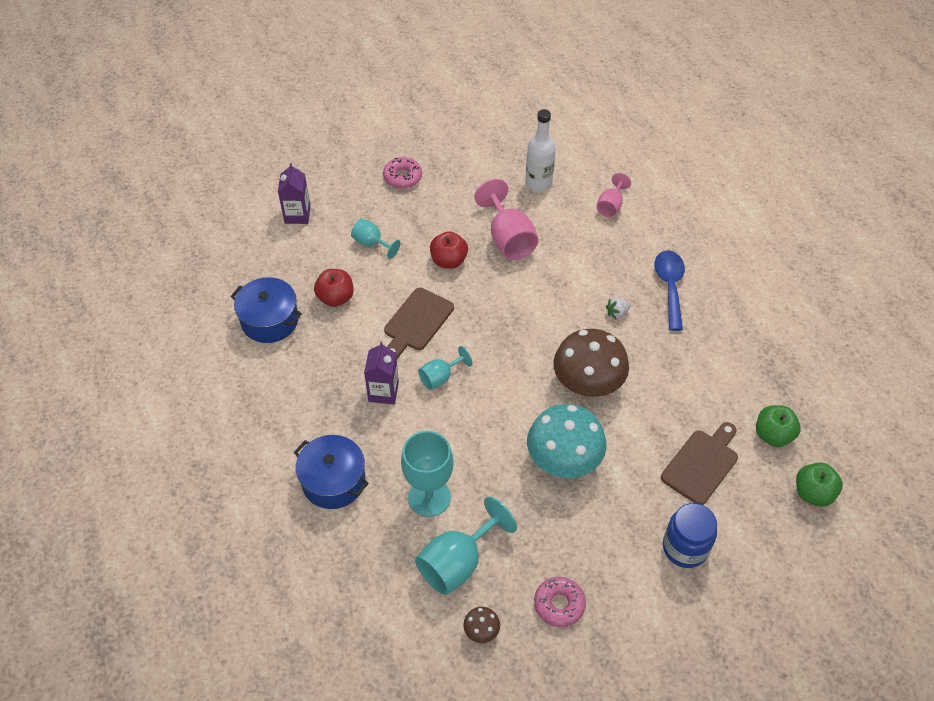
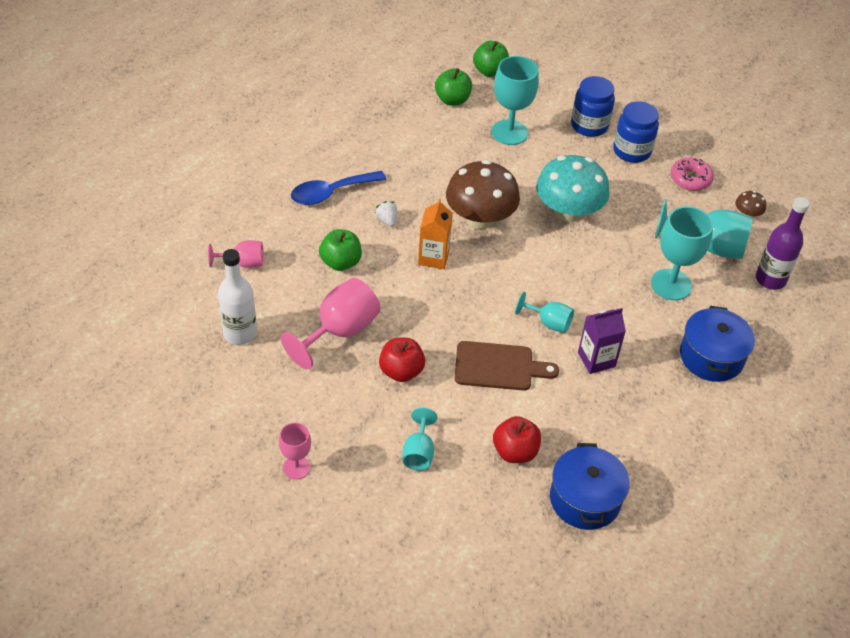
camera: 120 degrees left, 5 degrees down
purple carton [278,163,311,224] -> none
pink donut [383,157,422,189] -> pink goblet [279,423,311,479]
white strawberry [606,297,631,319] -> white strawberry turned 150 degrees counterclockwise [375,201,397,227]
brown cutting board [661,422,738,505] -> turquoise goblet [492,56,539,145]
none -> green apple [319,229,362,271]
none -> orange carton [418,198,453,269]
none -> blue jar [613,101,659,163]
none -> purple bottle [756,197,810,290]

